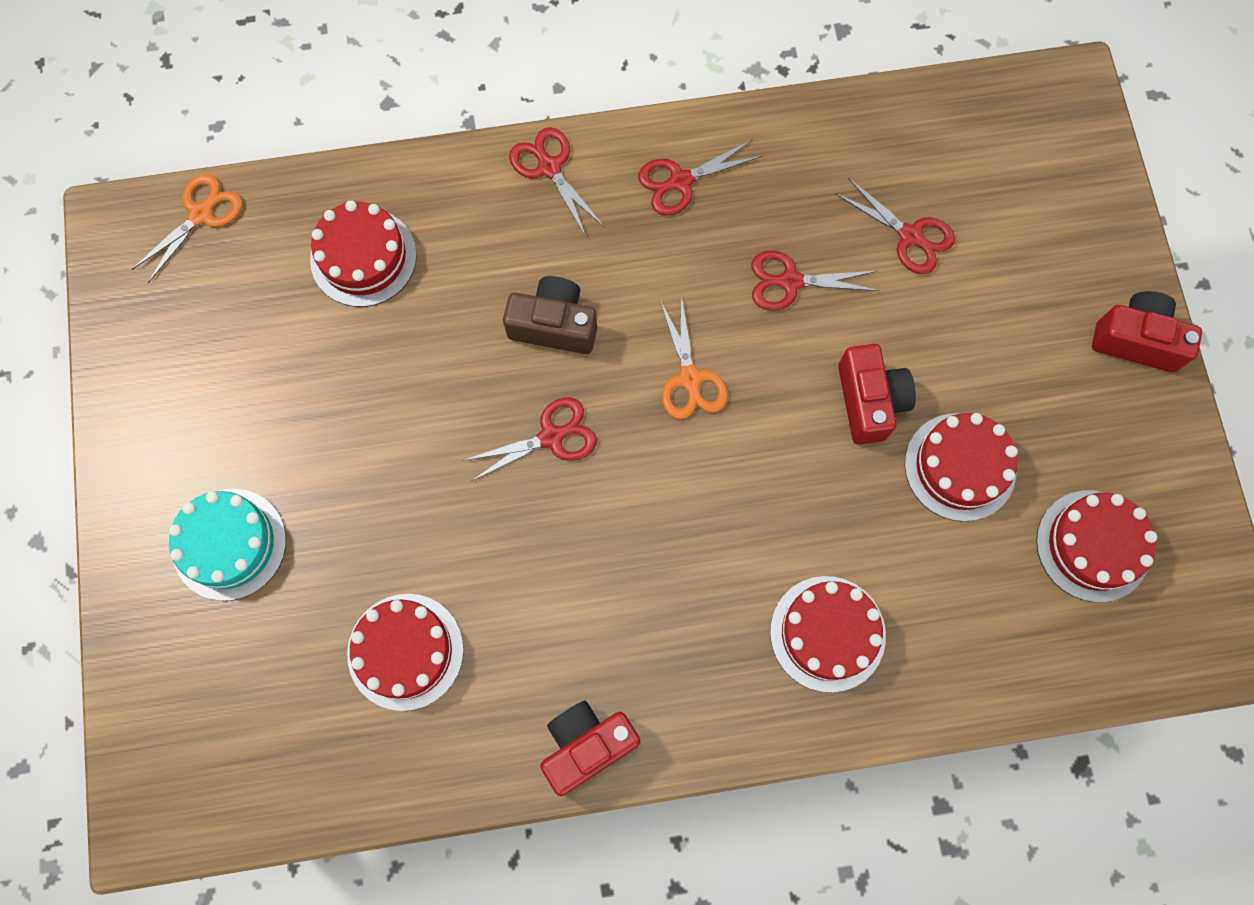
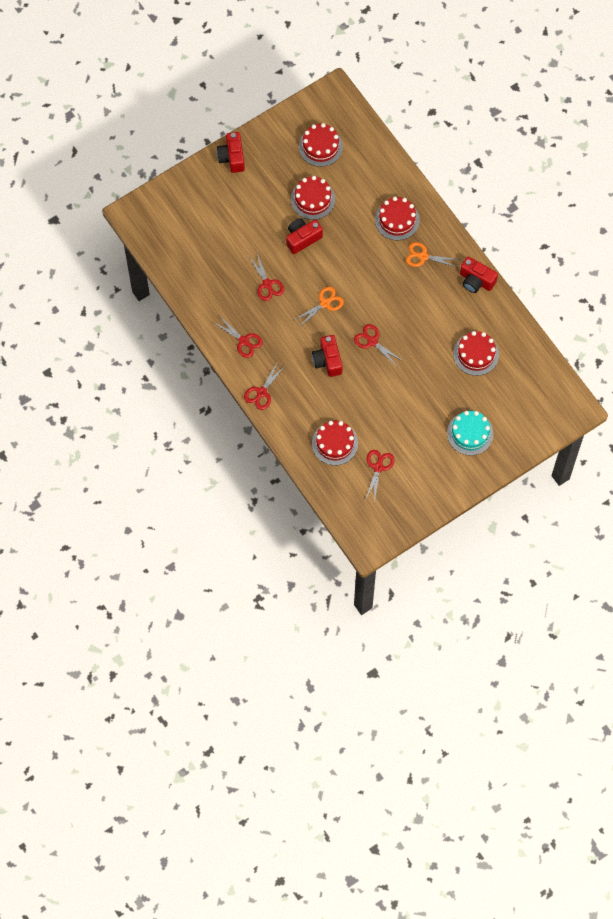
camera: 115 degrees left, 5 degrees down
orange scissors [132,174,242,283] -> orange scissors moved to [406,242,460,268]
brown camera [503,276,597,354] -> red camera [312,335,343,377]
red scissors [835,178,955,274] -> red scissors moved to [366,450,394,503]

